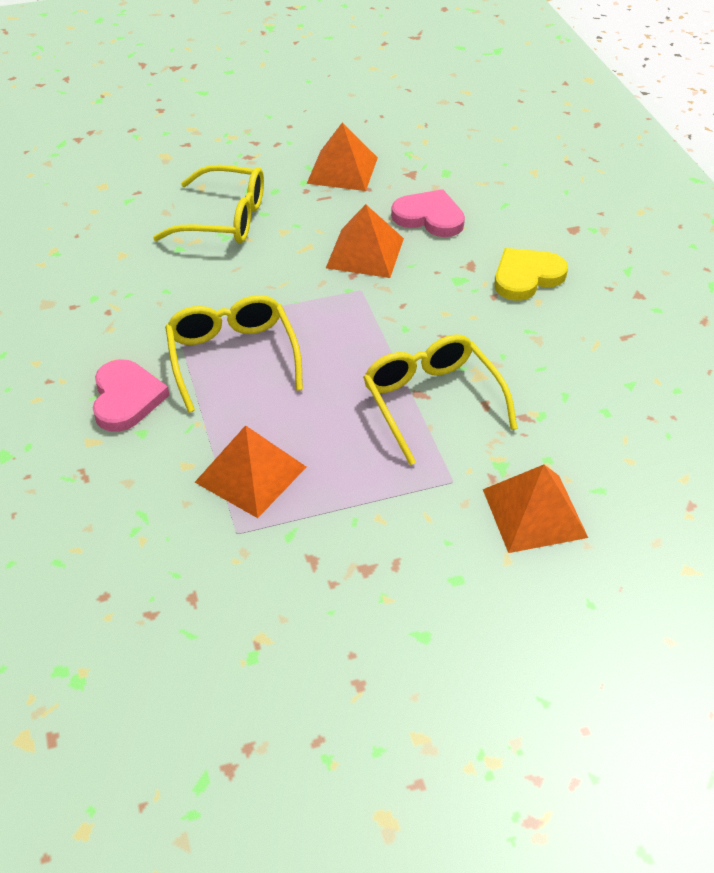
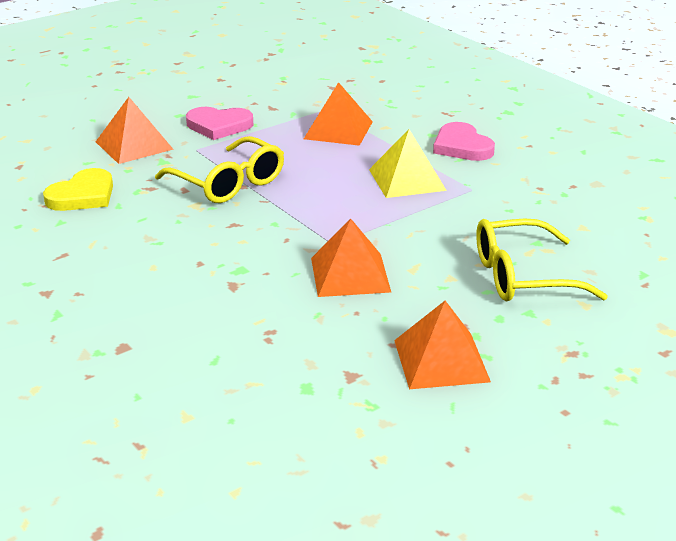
camera: 160 degrees right, 15 degrees down
yellow glasses [165,295,303,413] -> yellow pyramid [369,129,447,198]
pink heart [391,189,465,237] -> pink heart moved to [186,107,253,140]
yellow heart [495,248,568,301] -> yellow heart moved to [43,168,113,211]

